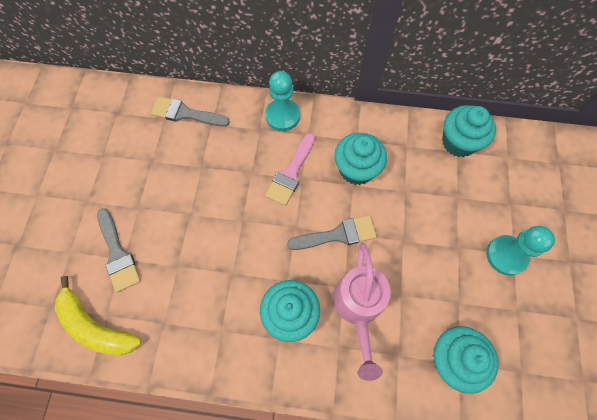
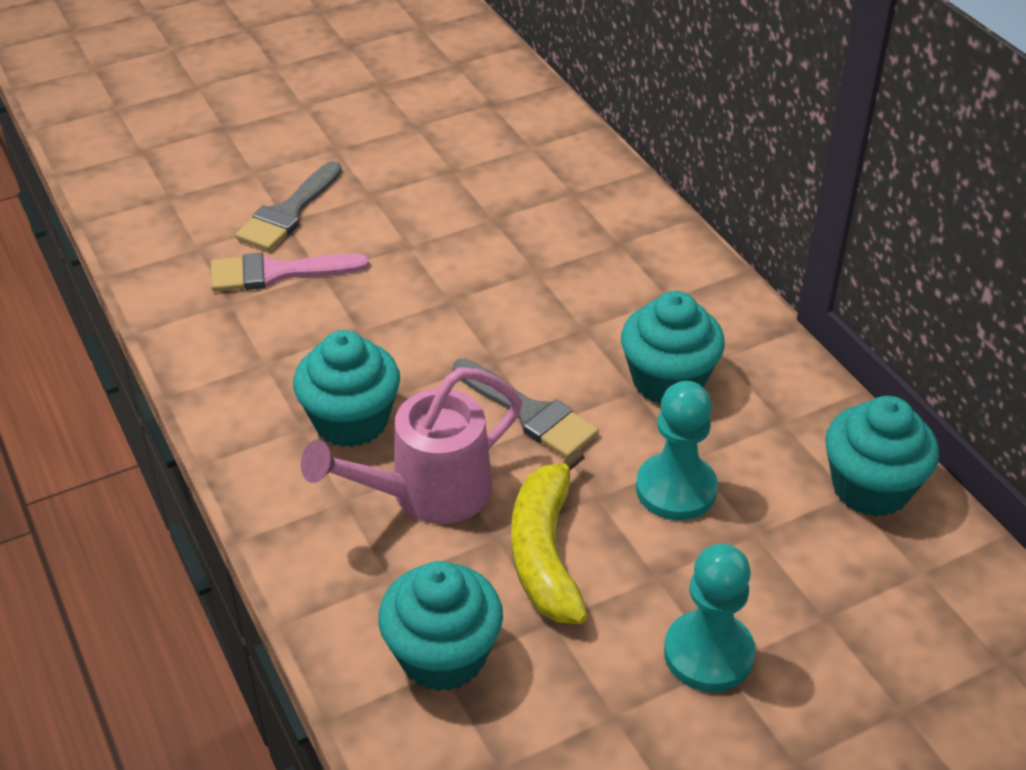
camera: 55 degrees right, 25 degrees down
yellow banana [55,276,142,355] -> yellow banana moved to [512,449,588,624]
grey brush [151,96,230,127] -> none
turquoise pawn [265,71,300,131] -> turquoise pawn moved to [636,381,718,520]
pink brush [265,133,315,206] -> pink brush moved to [211,253,369,292]

